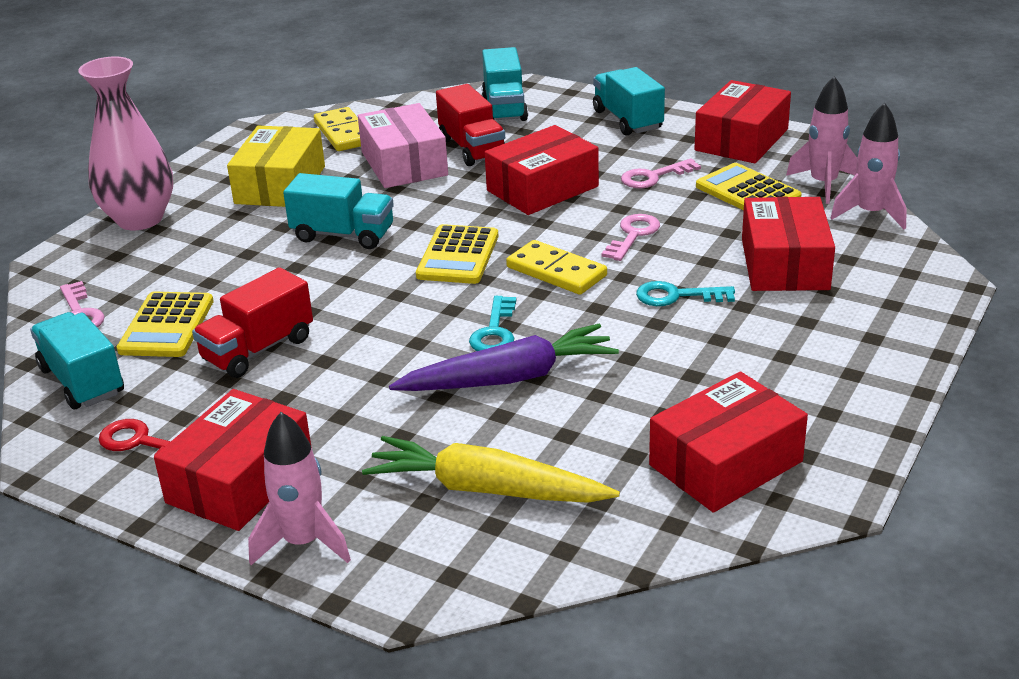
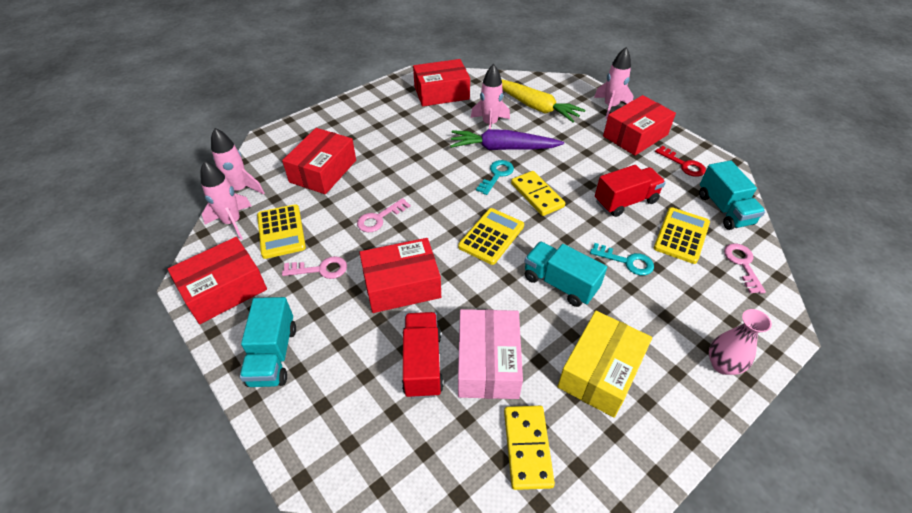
camera: 160 degrees left, 15 degrees up
pink vase [78,57,173,230] -> pink vase [709,309,772,375], size x0.58
turquoise truck [482,47,528,121] -> none
yellow domino [506,240,607,295] -> yellow domino moved to [511,171,565,216]
turquoise key [636,281,735,306] -> turquoise key moved to [590,243,654,275]
none -> pink rocket [471,64,510,129]

